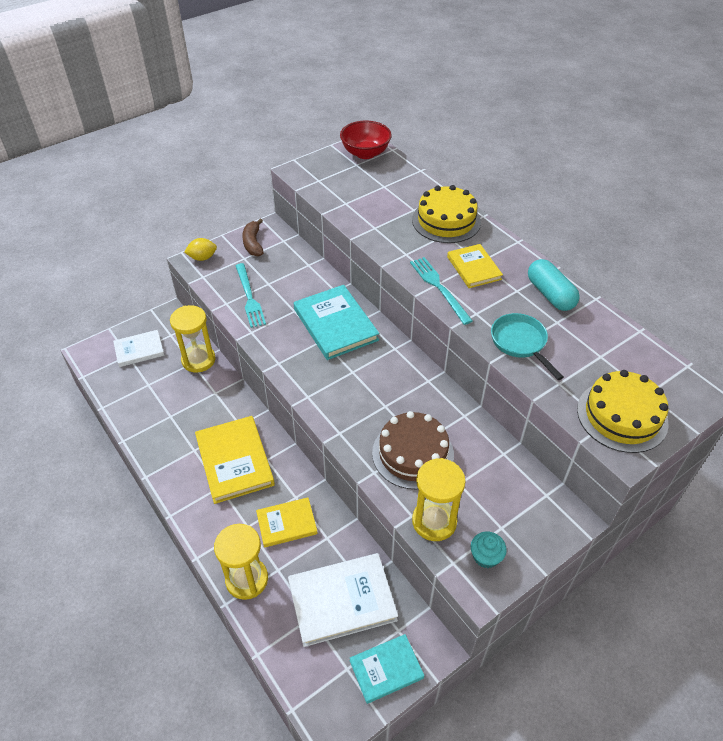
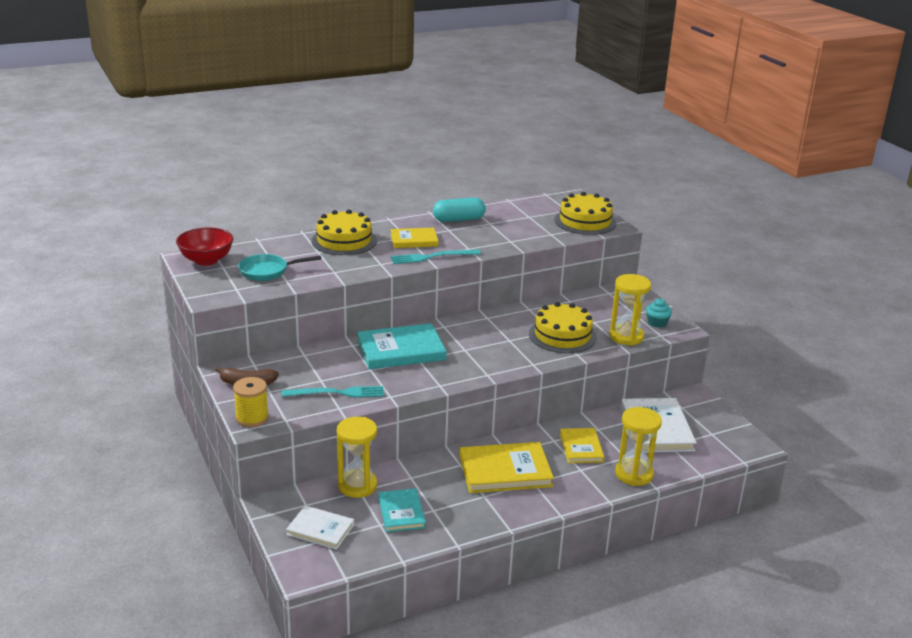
camera: 80 degrees left, 20 degrees down
white book [113,330,164,367] -> white book turned 60 degrees counterclockwise [286,505,354,550]
yellow lemon [184,238,217,261] -> yellow spool [233,377,269,427]
turquoise book [350,634,424,704] -> turquoise book moved to [378,488,426,532]
brown cake [372,411,454,489] -> yellow cake [529,302,597,353]
turquoise pan [491,313,564,380] -> turquoise pan moved to [238,254,321,281]

